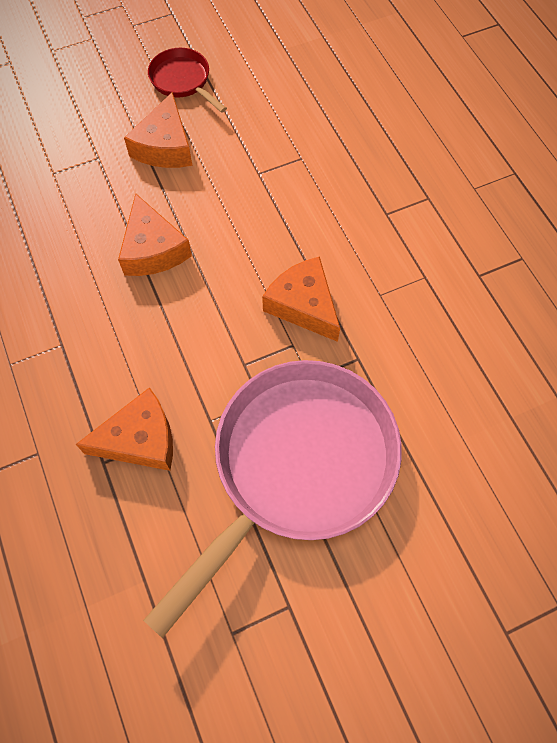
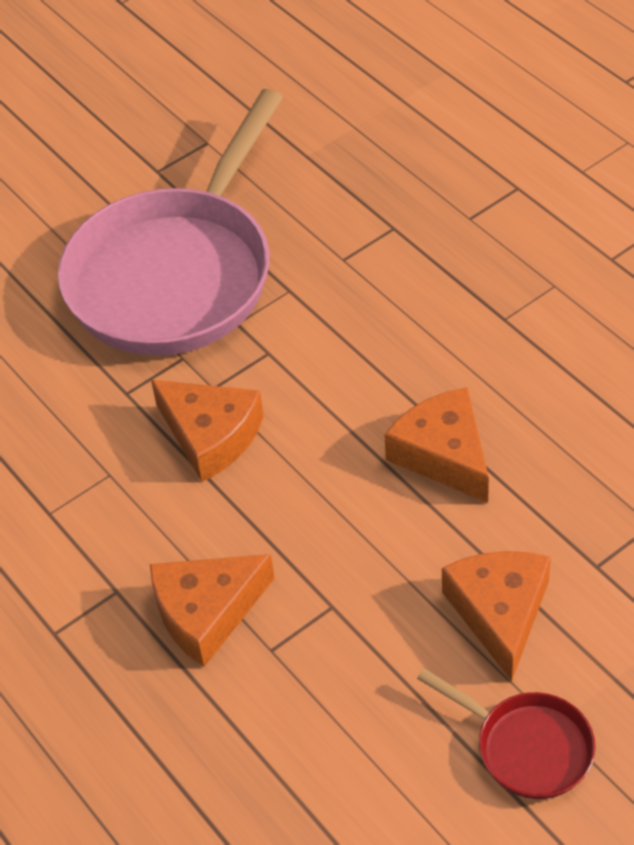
camera: 170 degrees right, 15 degrees down
orange cheese [76,387,173,471] -> orange cheese moved to [150,554,275,667]

